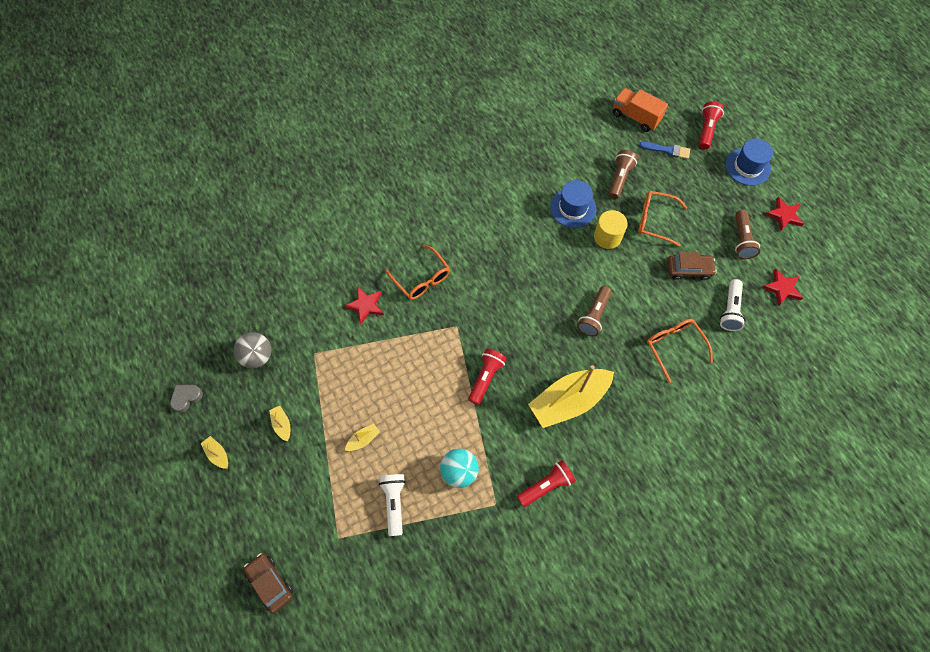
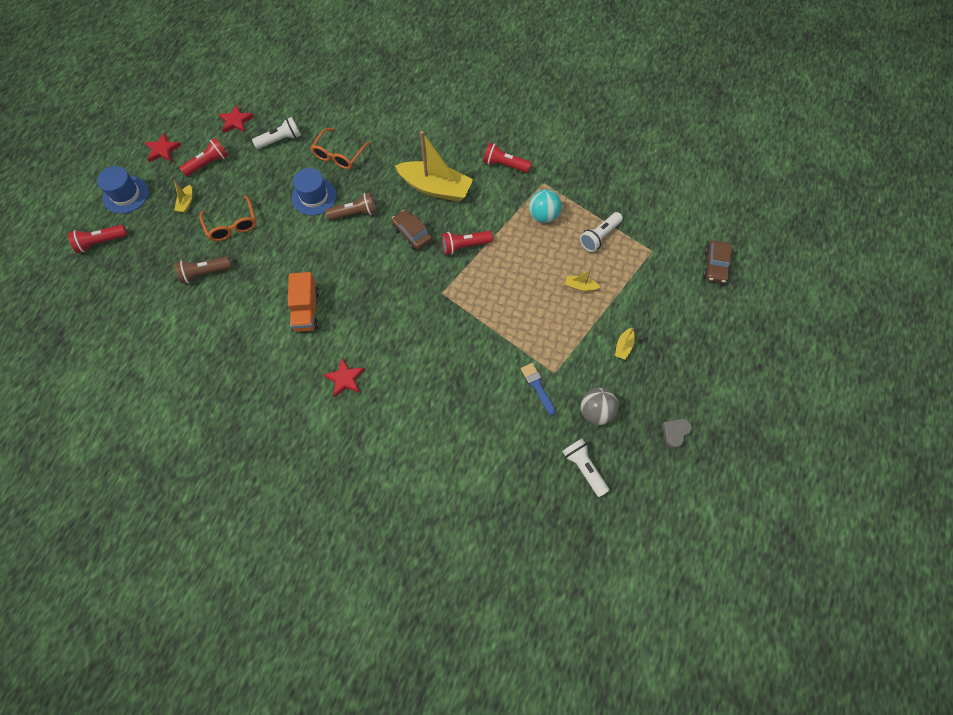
camera: 130 degrees left, 0 degrees up
grey heart [170,385,203,413] -> grey heart turned 120 degrees clockwise [662,419,692,449]
yellow boat [201,436,228,469] -> yellow boat moved to [174,179,192,213]
red star [344,287,384,324] -> red star moved to [323,358,365,398]
orange glasses [385,245,450,300] -> none
blue hat [550,180,596,228] -> blue hat moved to [292,168,337,215]
yellow cylinder [594,210,628,249] -> none
orange truck [613,88,668,132] -> orange truck moved to [288,272,319,332]
blue brush [639,142,690,159] -> blue brush moved to [521,363,555,415]
brown car [667,252,717,280] -> brown car moved to [392,210,432,250]
brown flashlight [735,210,760,259] -> red flashlight [180,138,229,176]
none -> white flashlight [562,438,609,497]

